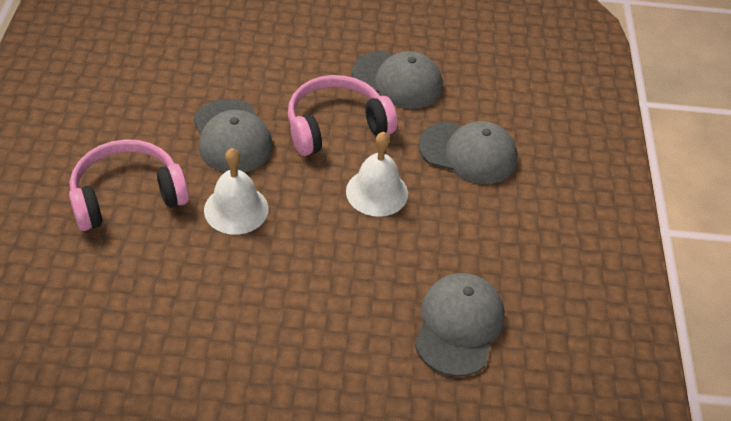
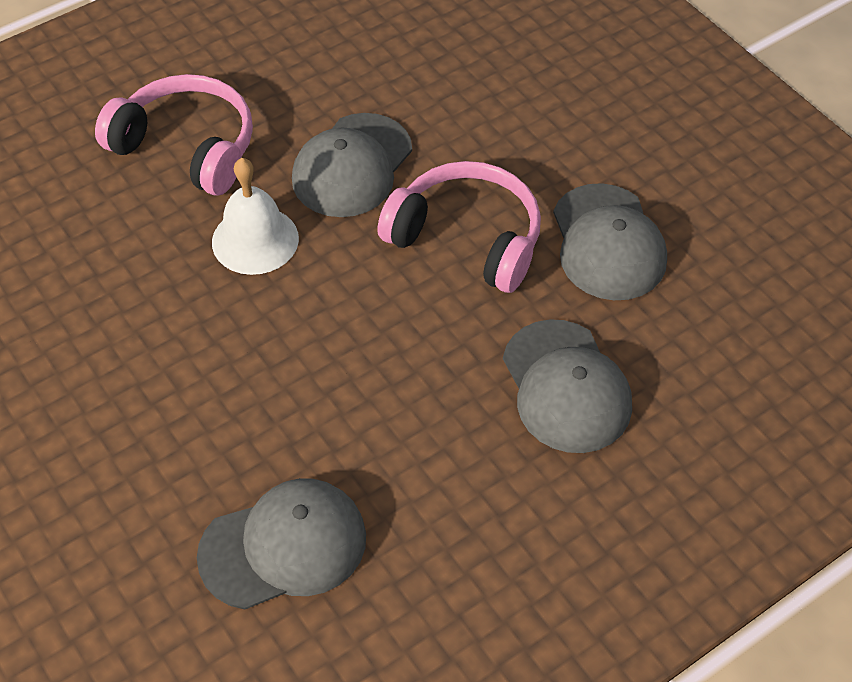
camera: 55 degrees right, 5 degrees up
white bell [346,132,408,217] -> none

